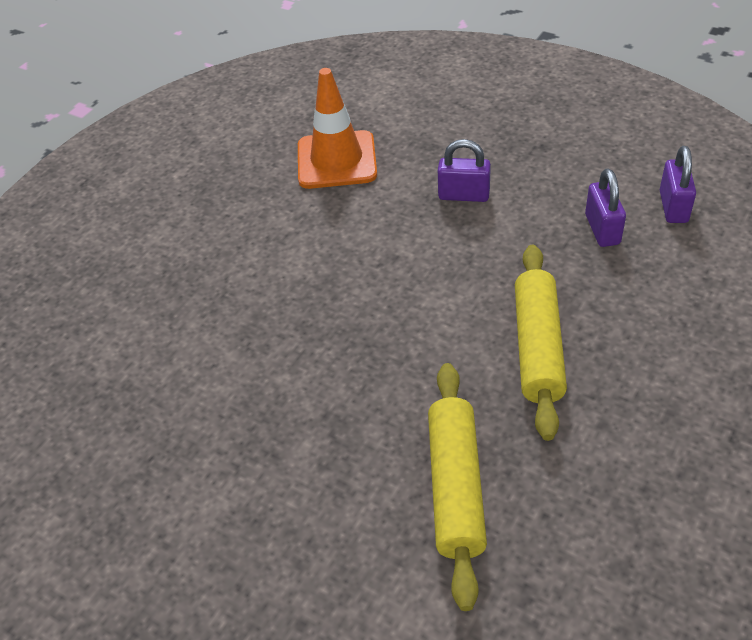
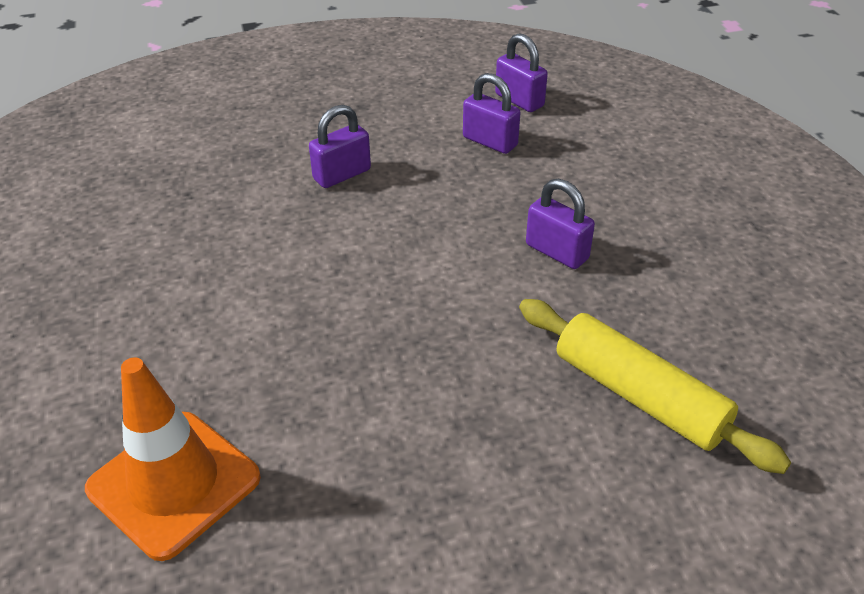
camera: 50 degrees left, 5 degrees down
orange traffic cone [298,68,377,189] -> orange traffic cone moved to [85,357,261,561]
yellow rolling pin [515,244,567,441] -> purple padlock [526,179,595,269]

